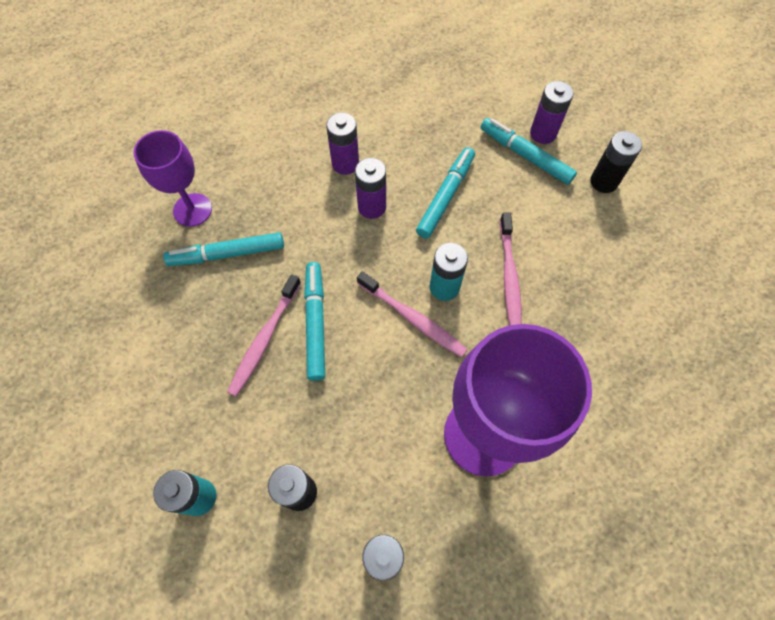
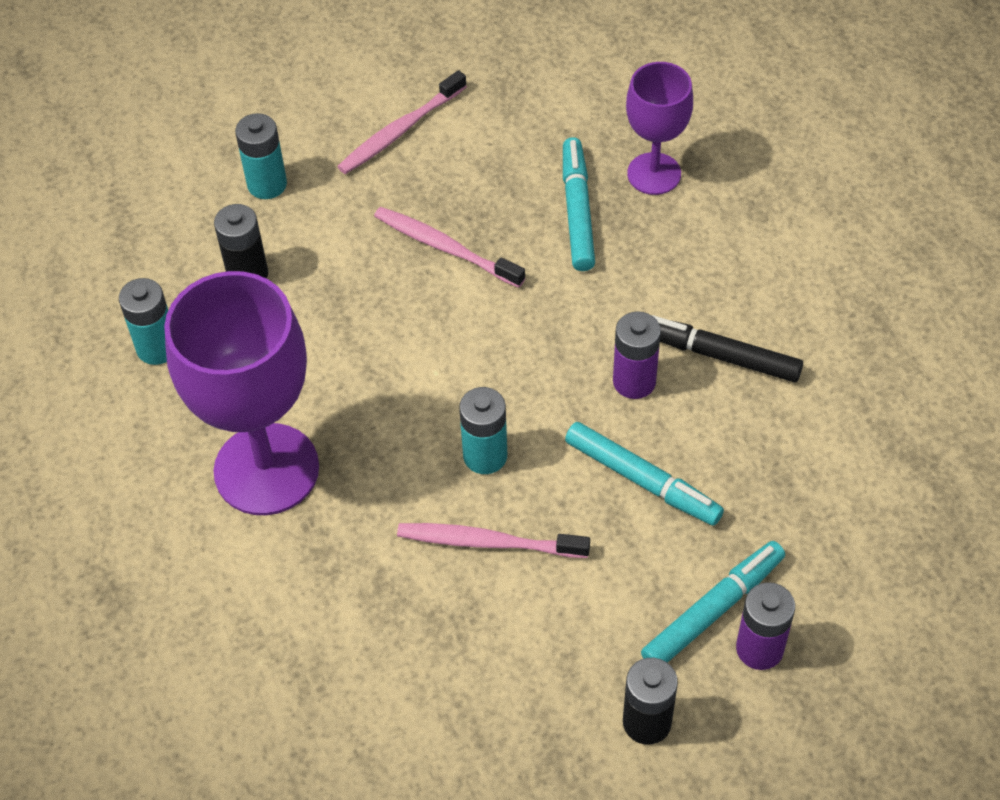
camera: 100 degrees right, 10 degrees down
turquoise marker [304,262,325,381] -> none
purple battery [326,112,359,175] -> black marker [652,315,803,382]
pink toothbrush [357,271,468,357] -> pink toothbrush moved to [337,70,467,174]

